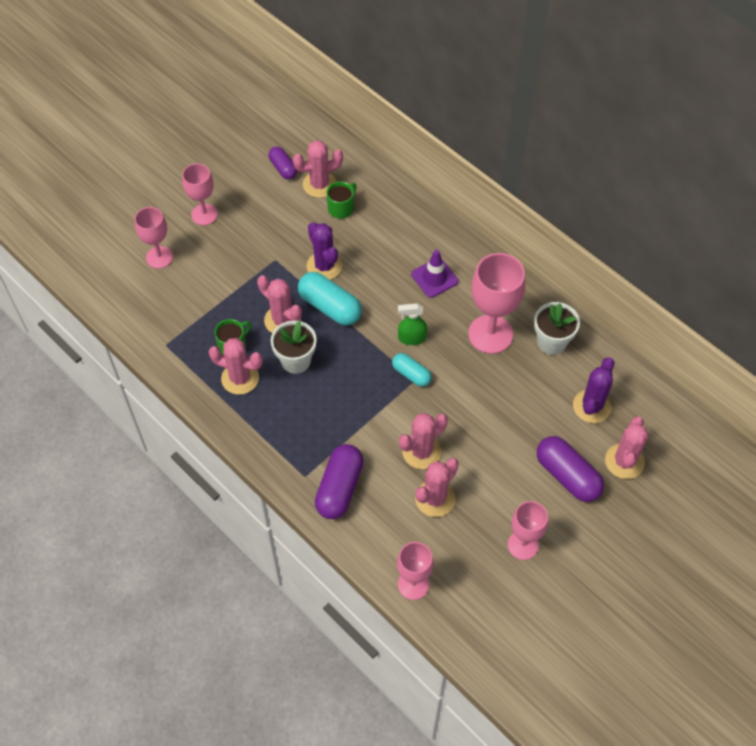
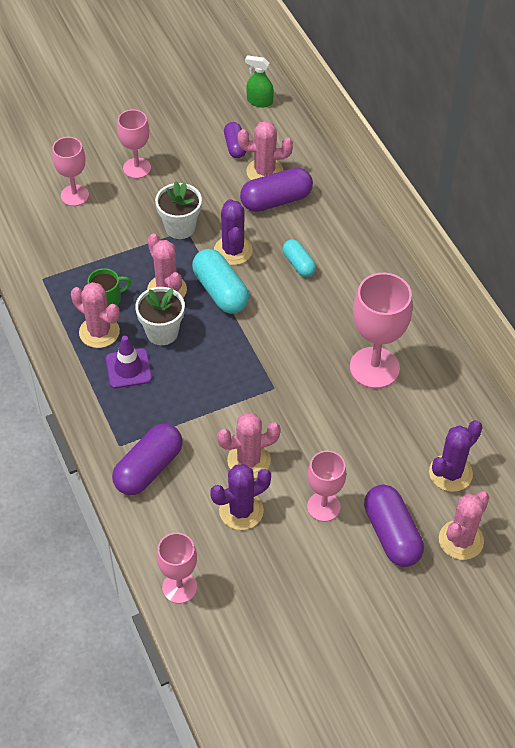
camera: 20 degrees right, 5 degrees down
green mug [326,182,357,219] -> purple capsule [240,168,313,212]
turquoise capsule [392,353,432,387] -> turquoise capsule moved to [283,239,316,277]
green spray bottle [398,303,427,345] -> green spray bottle moved to [245,55,274,107]
purple traffic cone [411,250,458,298] -> purple traffic cone moved to [105,336,152,388]
pink cactus [415,458,459,517] -> purple cactus [210,464,271,530]
pink goblet [508,501,548,560] -> pink goblet moved to [307,451,346,522]
white flower pot [534,302,580,355] -> white flower pot moved to [155,181,202,239]

